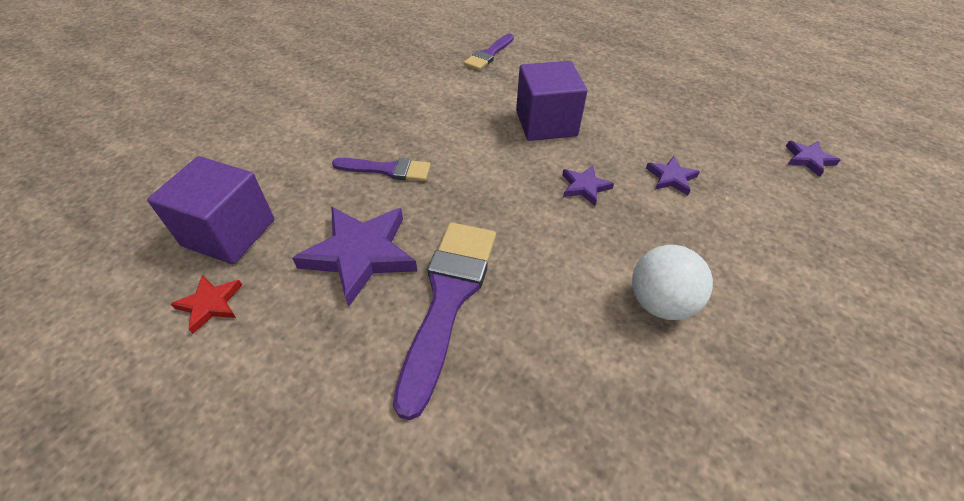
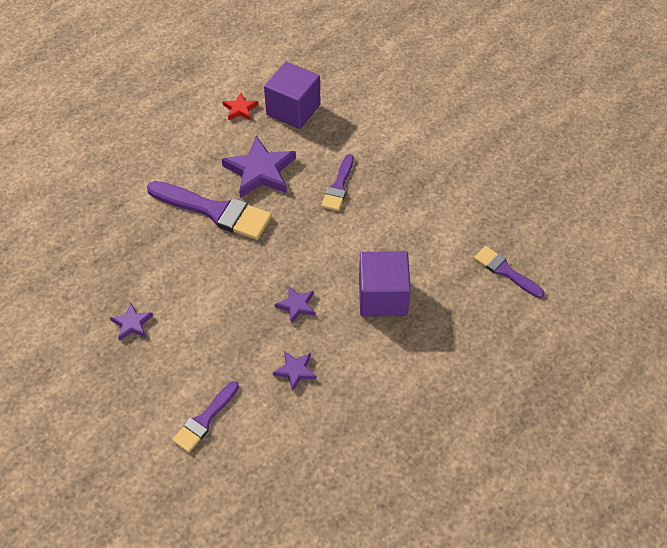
camera: 100 degrees right, 5 degrees up
white ball [632,245,713,320] -> none
purple star [786,141,840,177] -> purple star moved to [110,303,153,341]
none -> purple brush [172,381,239,453]

